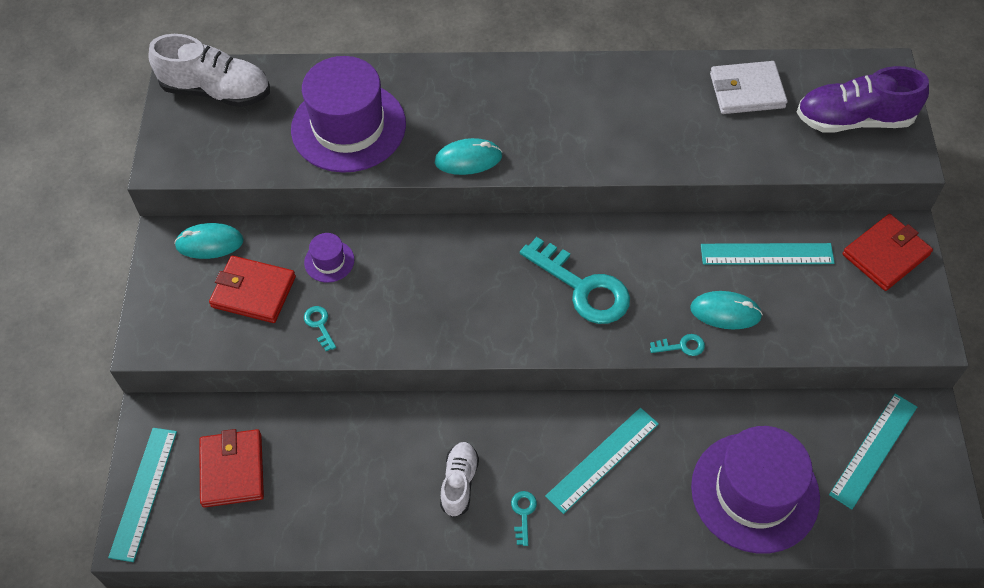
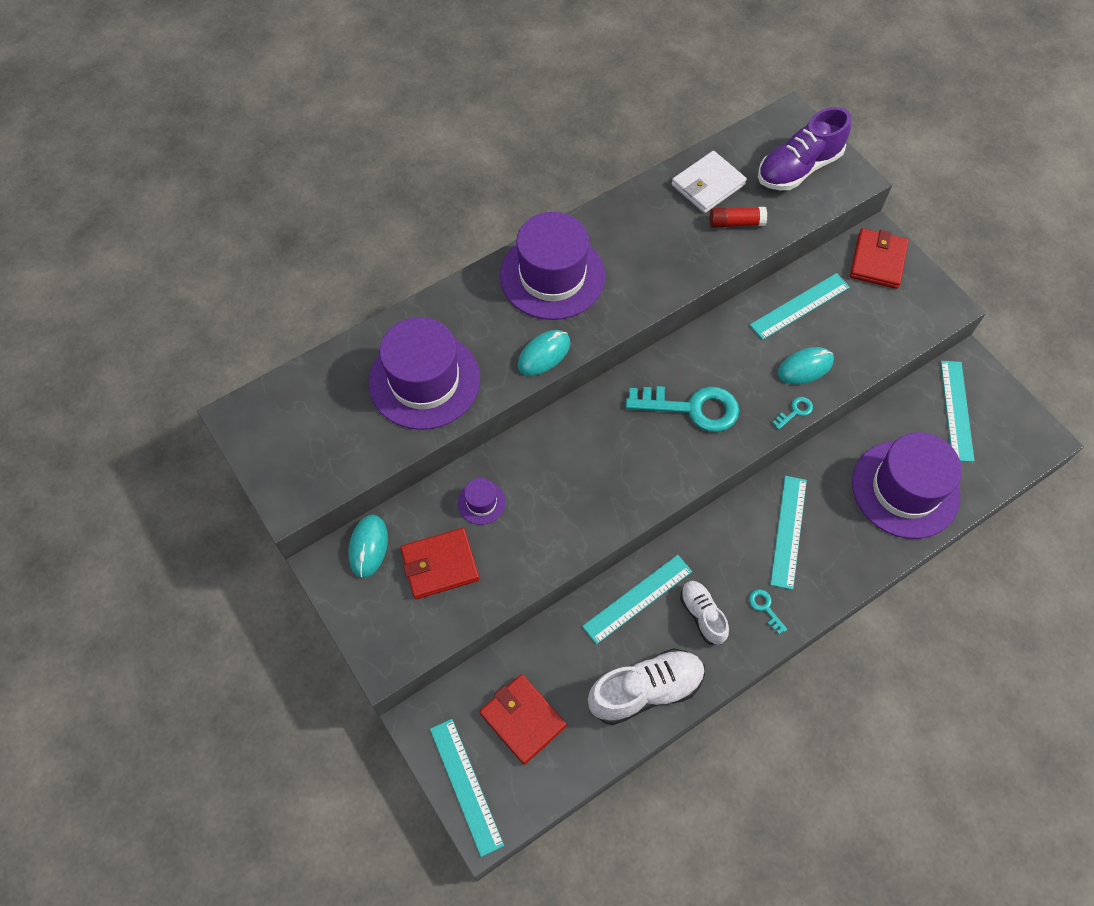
camera: 35 degrees left, 5 degrees up
white shoe [148,34,270,107] -> white shoe moved to [588,648,705,725]
turquoise mouse [174,223,244,259] -> turquoise mouse turned 45 degrees counterclockwise [348,514,388,578]
turquoise key [304,306,336,351] -> none
none -> purple hat [500,212,605,320]
none -> turquoise ruler [582,555,692,644]
none -> red glue stick [710,207,767,228]

